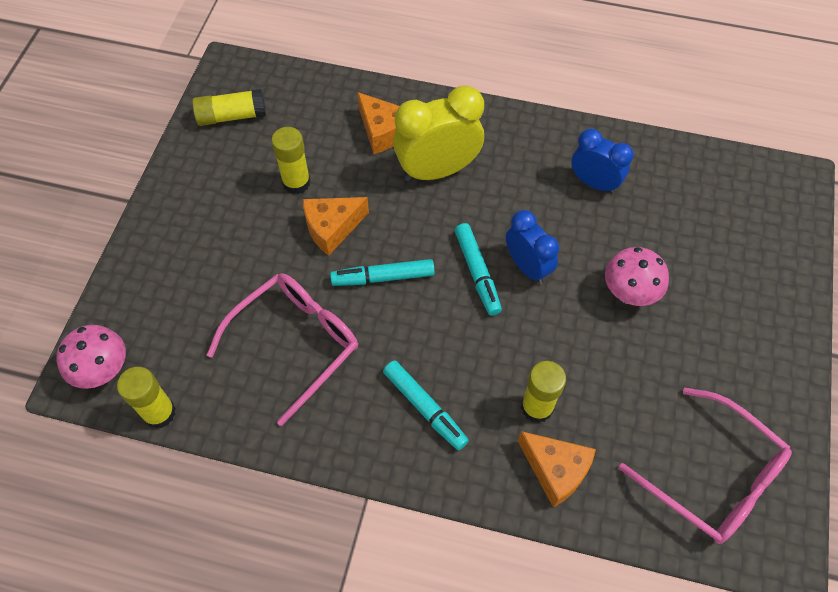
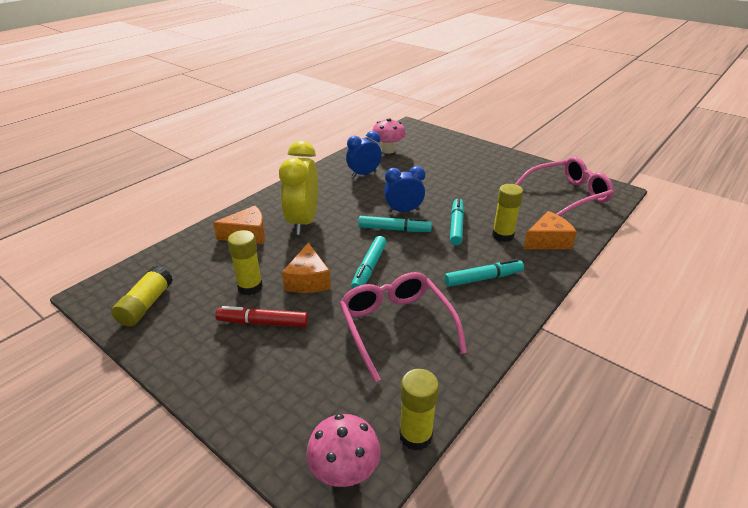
camera: 65 degrees left, 25 degrees down
pink mushroom [605,247,669,306] -> pink mushroom moved to [372,118,406,154]
none -> red marker [215,306,308,327]
none -> turquoise marker [450,198,464,246]

